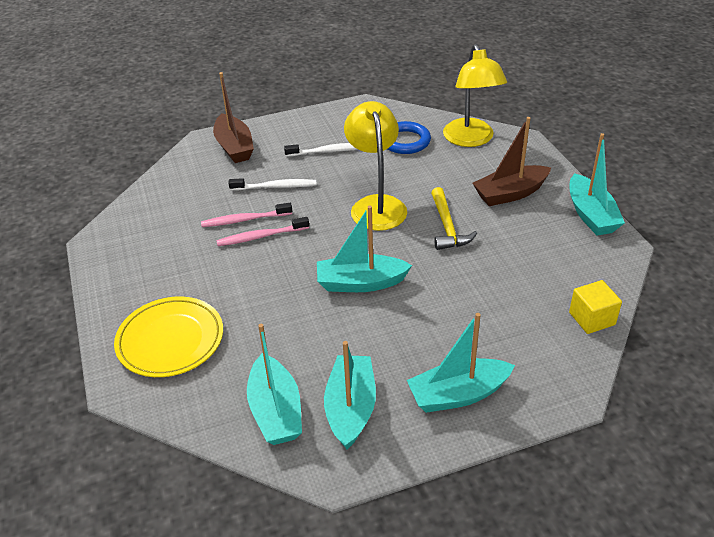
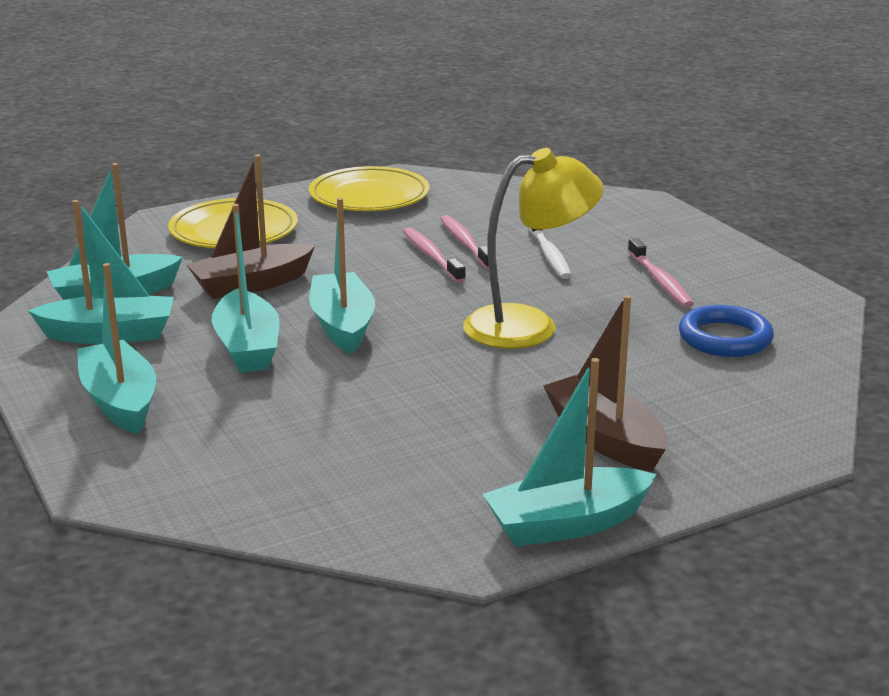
camera: 80 degrees right, 15 degrees down
brown boat [213,72,254,163] -> brown boat moved to [187,154,315,299]
white toothbrush [284,143,357,157] -> pink toothbrush [628,238,694,308]
yellow hammer [431,187,477,250] -> none
yellow lamp [443,44,507,147] -> none
yellow cube [569,280,622,334] -> none
none -> turquoise boat [212,204,280,373]
none -> yellow plate [309,166,430,211]

